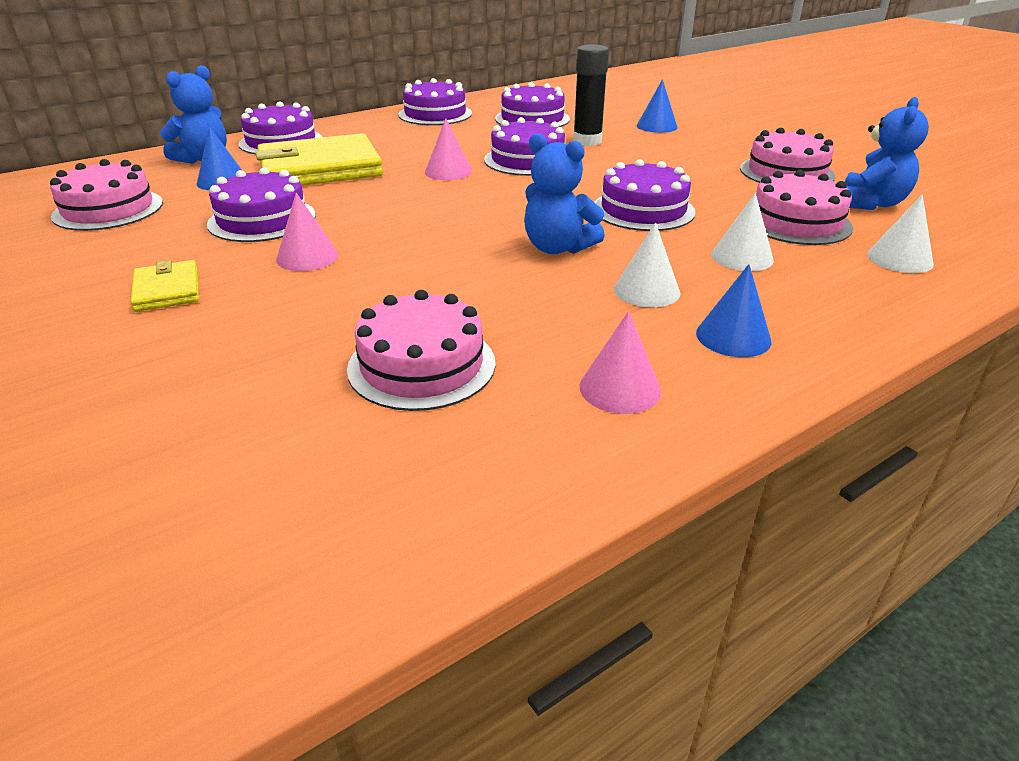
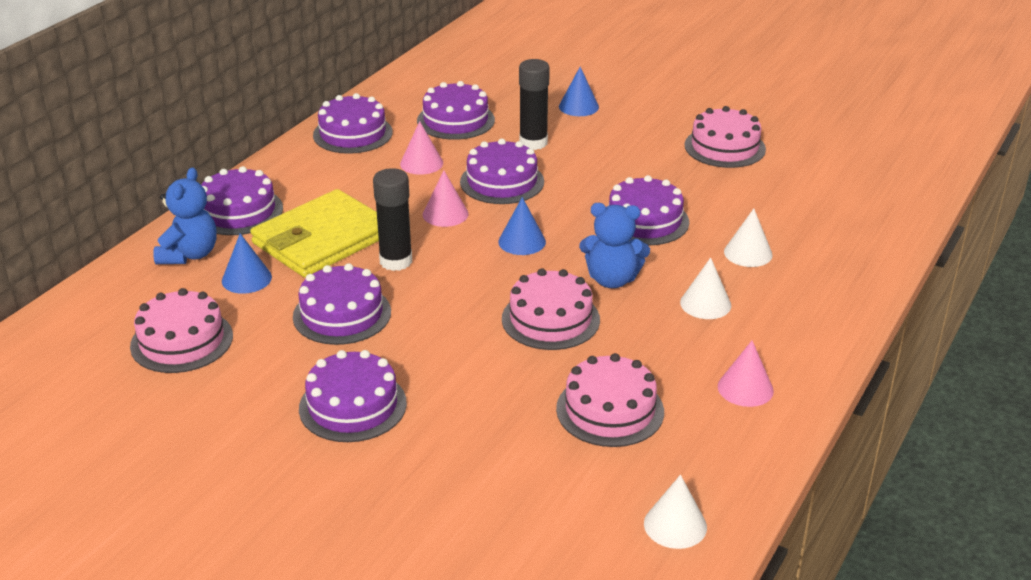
camera: 25 degrees left, 0 degrees up
yellow wallet [130,260,199,312] -> purple cake [299,350,407,442]
pink cone [276,193,338,271] -> pink cone moved to [400,121,443,175]
blue cone [696,264,771,357] -> blue cone moved to [498,197,546,255]
pink cake [756,170,853,245] -> pink cake moved to [502,268,600,350]
blue teddy bear [845,97,929,210] -> none
white cone [867,194,934,273] -> white cone moved to [644,475,707,549]
none -> black glue stick [373,168,412,271]

